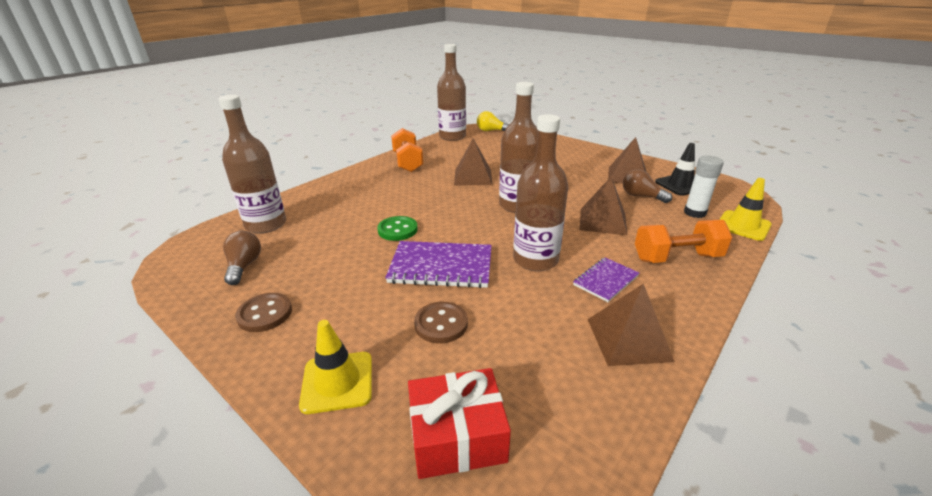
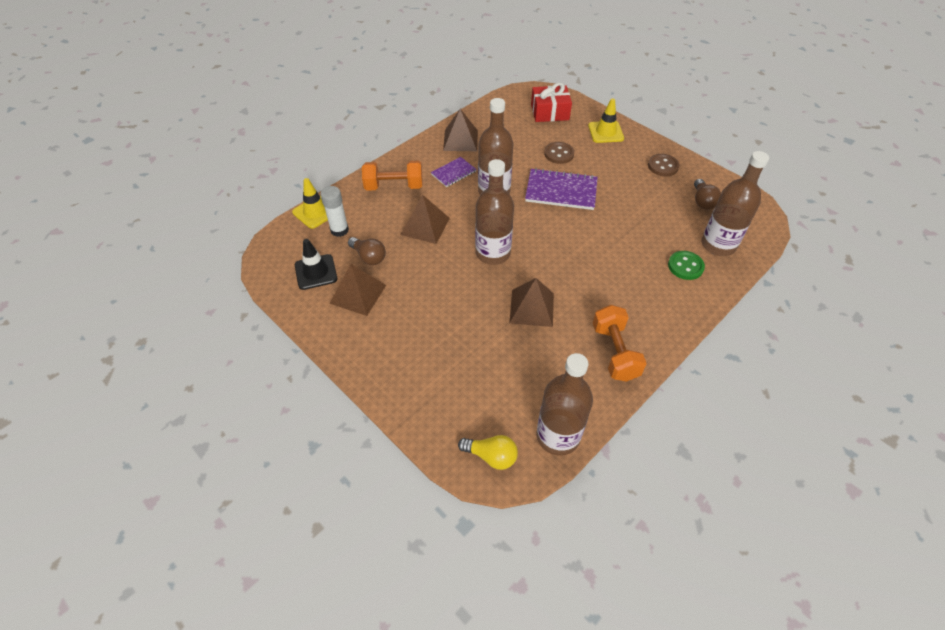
camera: 175 degrees left, 20 degrees up
green button [377,216,418,241] -> green button moved to [668,251,705,280]

